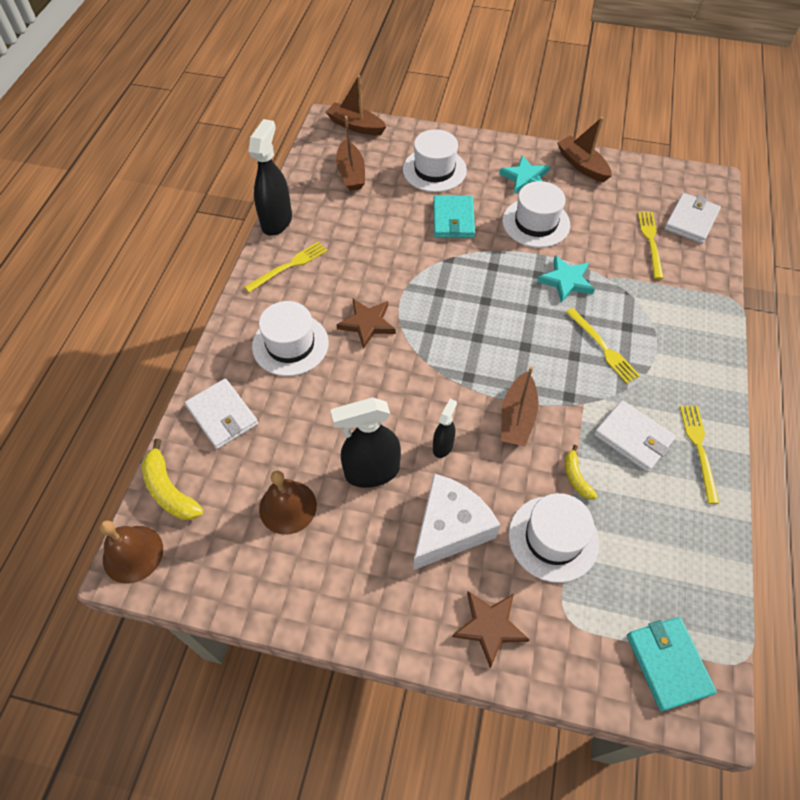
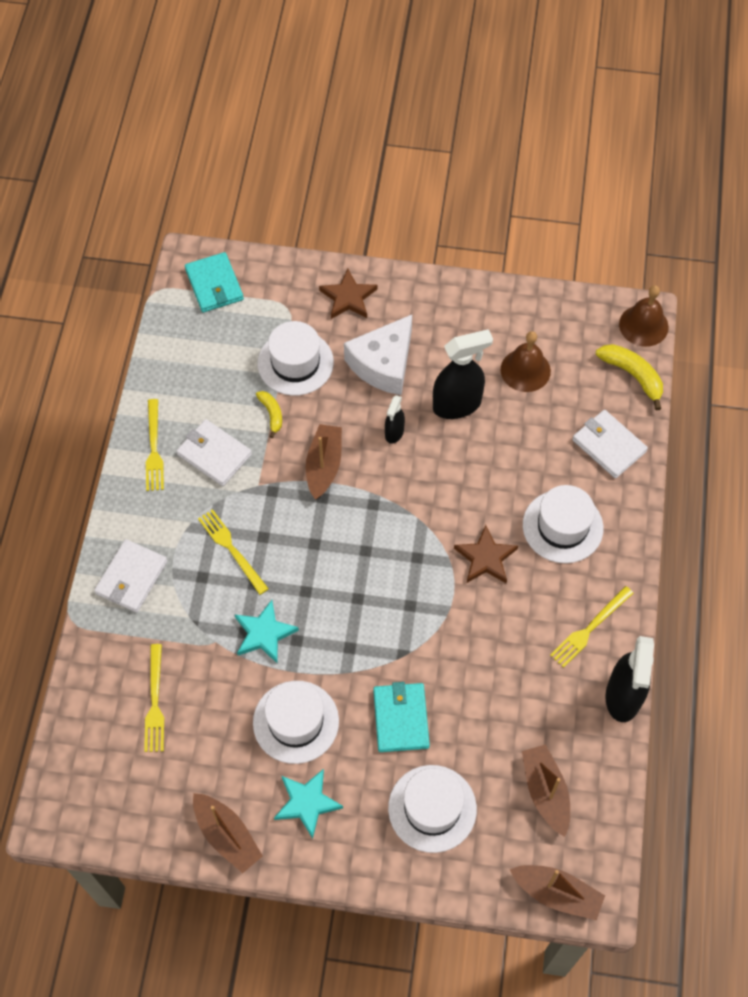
camera: 175 degrees right, 5 degrees up
white wallet [664,193,721,244] -> white wallet moved to [94,539,167,613]

